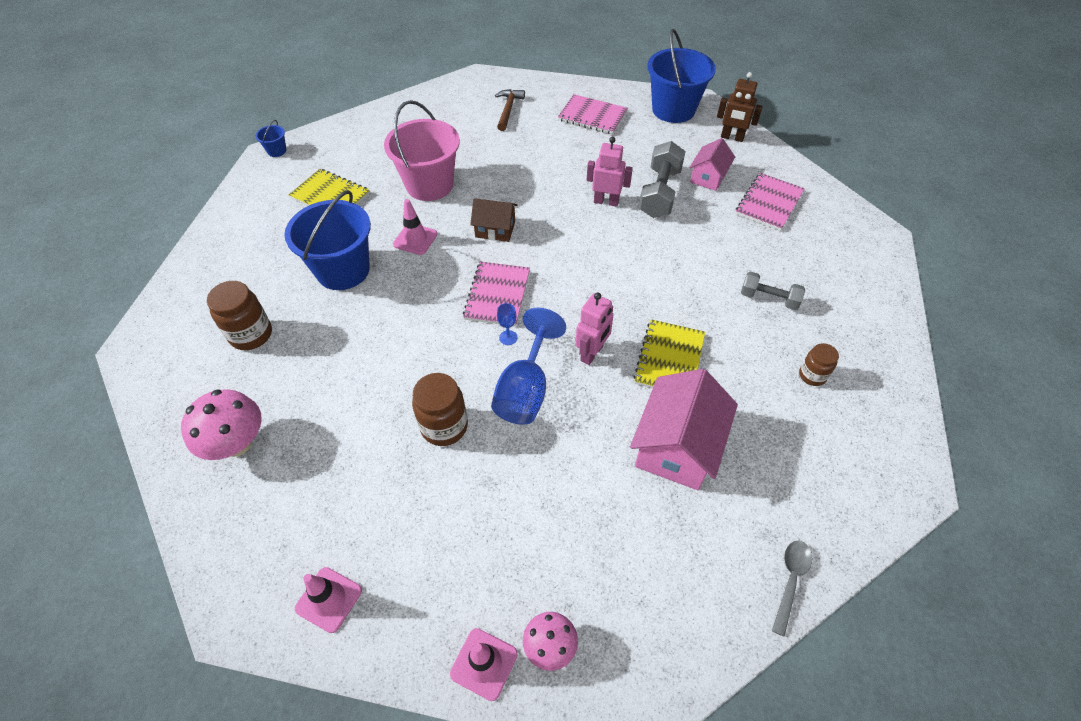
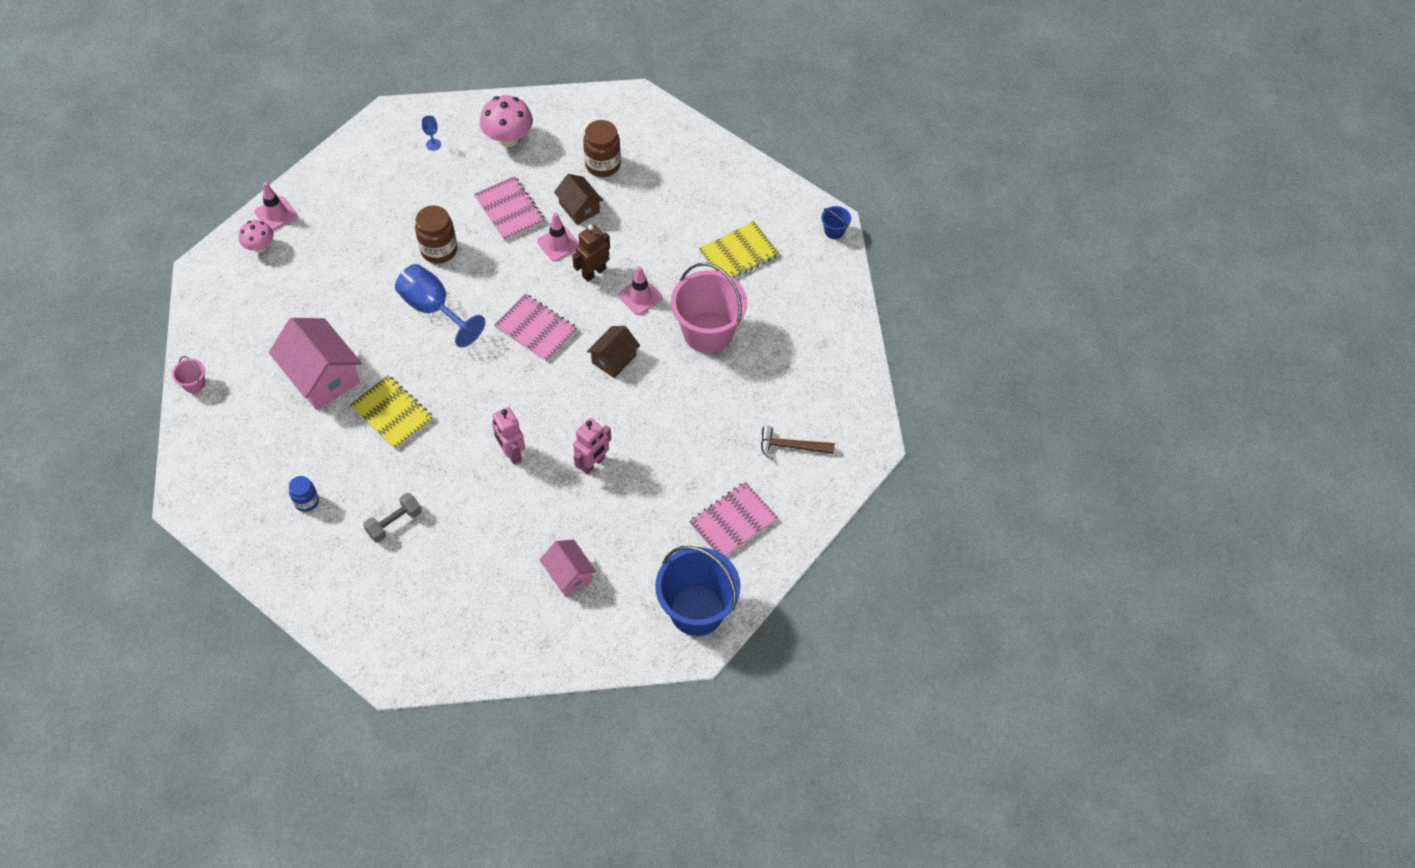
camera: 115 degrees right, 5 degrees up
blue bucket [284,190,371,290] -> none
pink traffic cone [295,567,362,633] -> pink traffic cone moved to [537,213,579,262]
brown hammer [495,89,525,131] -> brown hammer turned 150 degrees clockwise [761,426,835,460]
blue goblet [497,303,517,345] -> blue goblet moved to [422,115,441,151]
pink robot [576,292,613,365] -> pink robot moved to [492,407,525,464]
grey dumbbell [639,141,686,218] -> none
brown robot [717,72,763,142] -> brown robot moved to [572,225,610,282]
pink notebook [736,173,805,231] -> pink notebook moved to [474,176,545,241]
grey spoon [772,541,812,637] -> pink bucket [172,356,205,393]
brown jar [799,343,839,386] -> blue jar [288,476,319,512]
none -> brown house [554,174,603,225]

